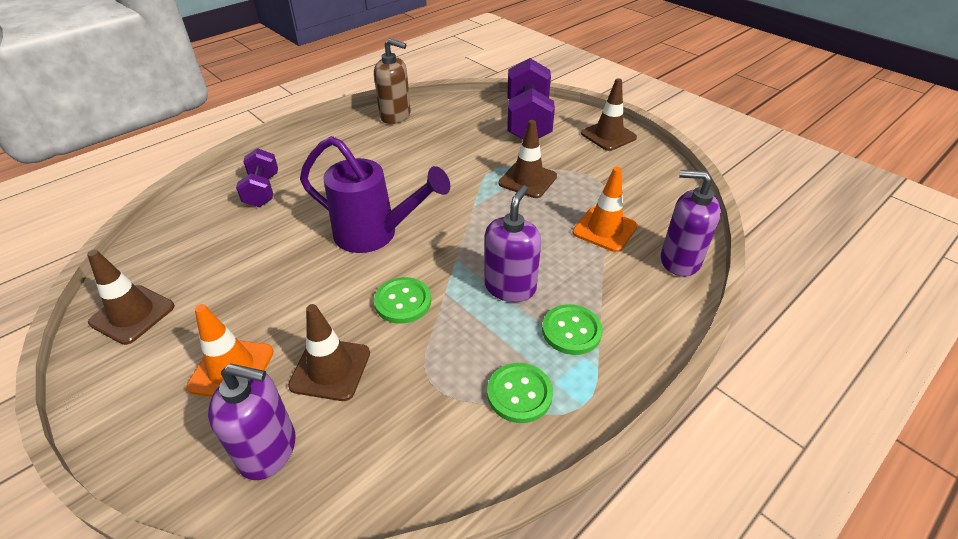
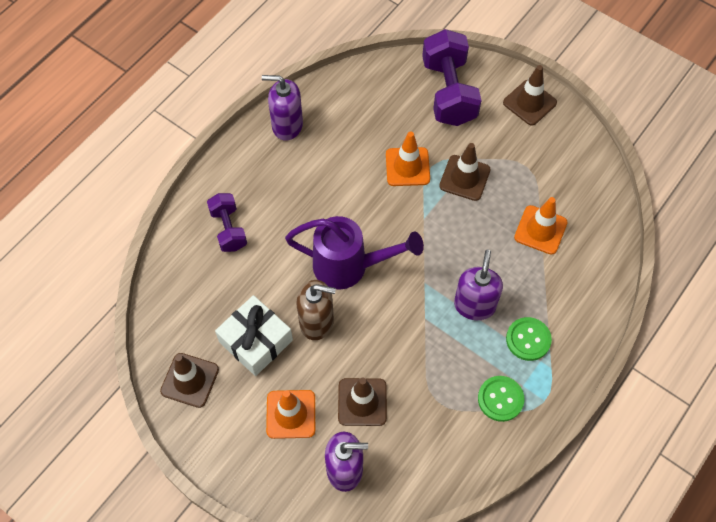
camera: 10 degrees left, 20 degrees up
brown soap dispenser [374,38,411,124] -> brown soap dispenser moved to [296,280,336,340]
green button [374,277,431,324] -> none
purple soap dispenser [661,170,721,277] -> purple soap dispenser moved to [262,75,303,141]
none -> white gift [215,295,293,376]
none -> orange traffic cone [386,131,430,186]

